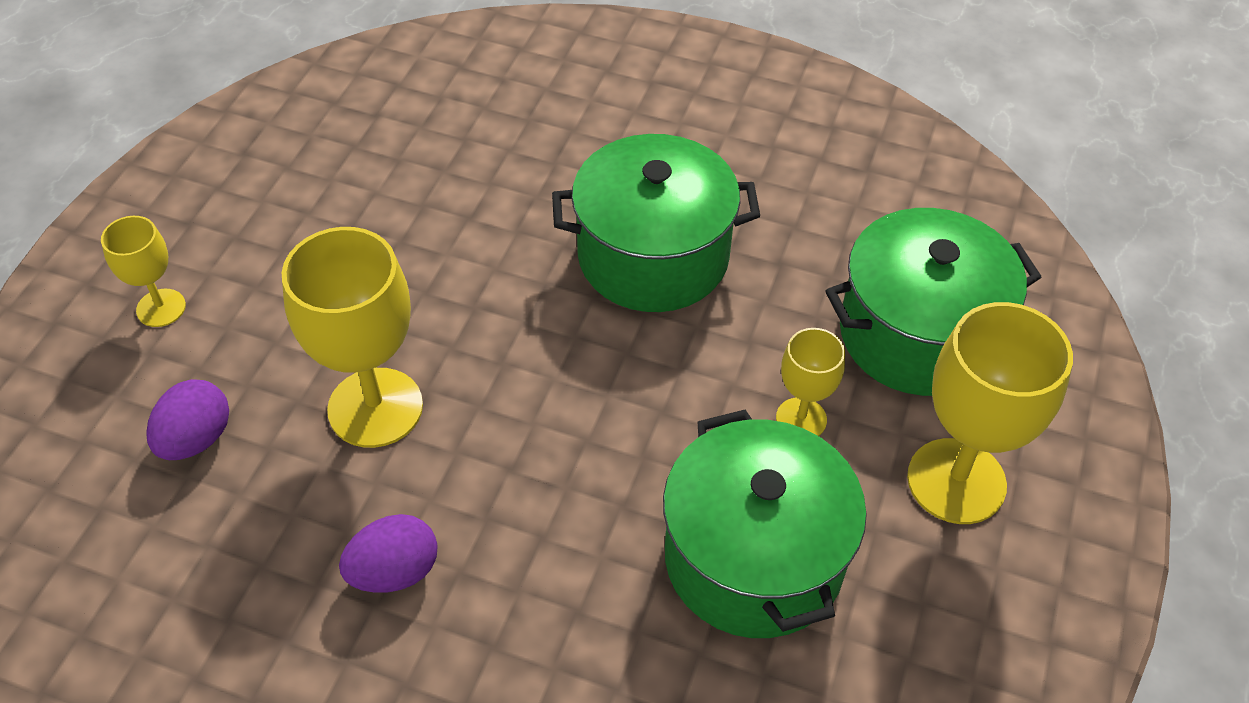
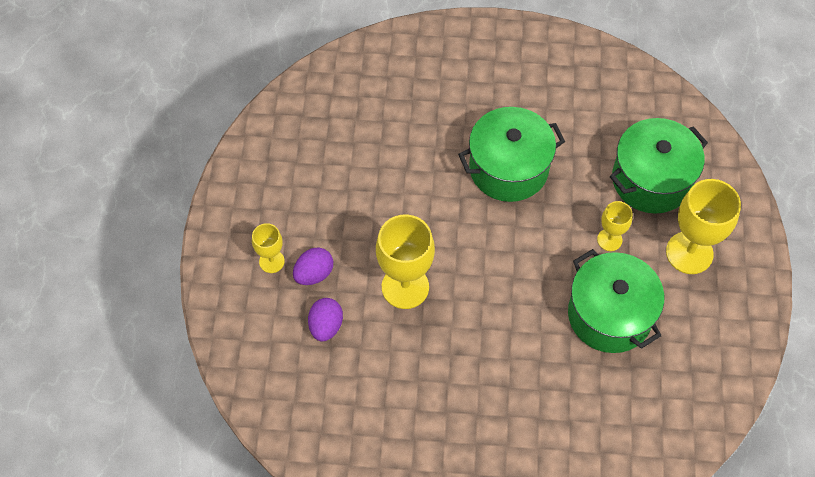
camera: 15 degrees left, 10 degrees up
purple egg [339,514,438,593] -> purple egg moved to [293,247,333,285]

